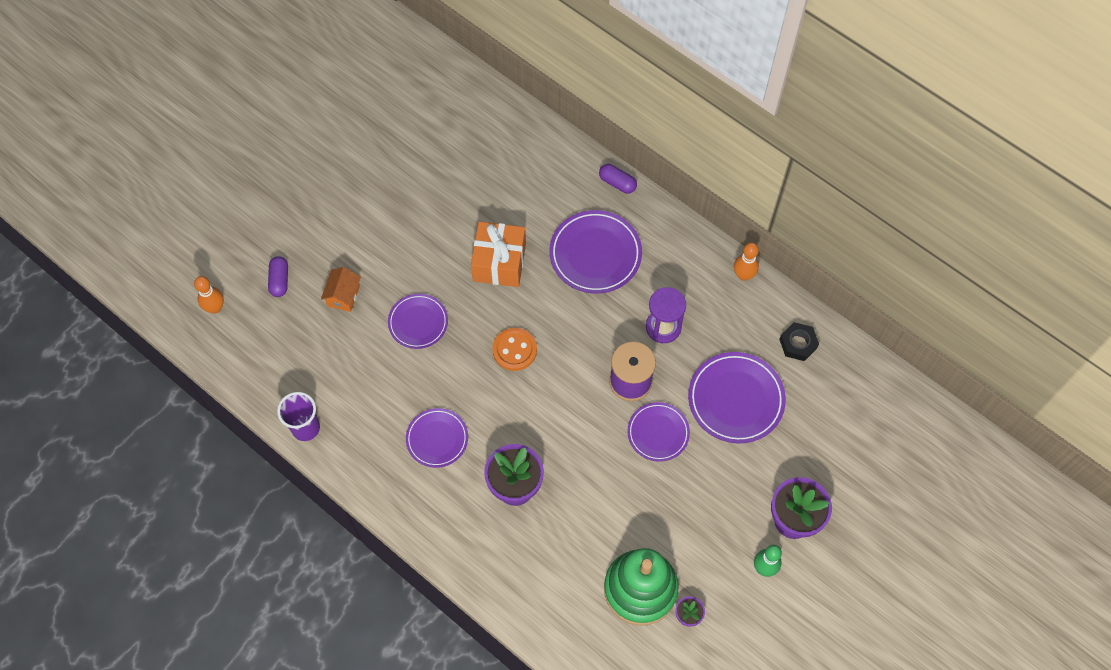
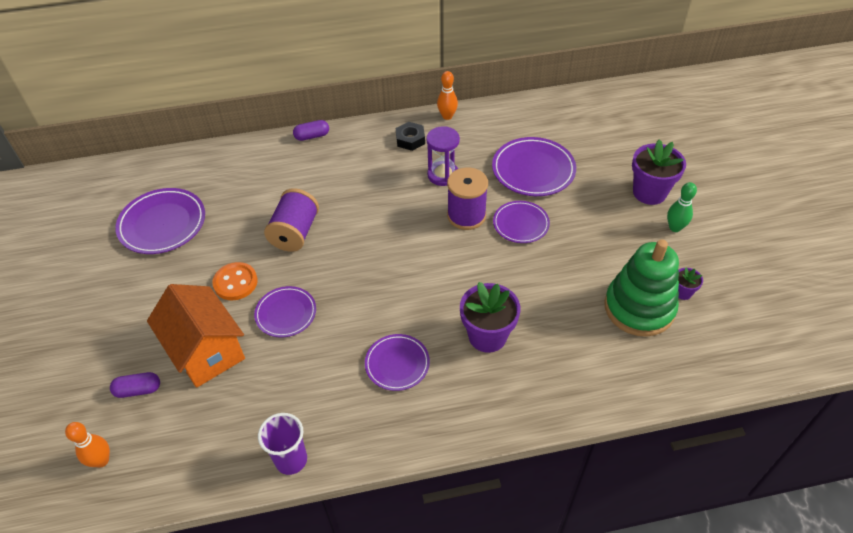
camera: 50 degrees left, 15 degrees down
purple capsule [268,256,288,297] -> purple capsule turned 45 degrees counterclockwise [110,372,160,398]
orange house [321,267,361,312] -> orange house [147,284,245,388], size x2.04
orange gift [471,221,526,287] -> purple spool [264,188,319,252]
orange button [492,328,537,371] -> orange button moved to [212,262,258,300]
purple plate [549,210,642,294] -> purple plate moved to [115,188,205,254]
black nut [779,322,819,361] -> black nut moved to [396,122,425,151]

